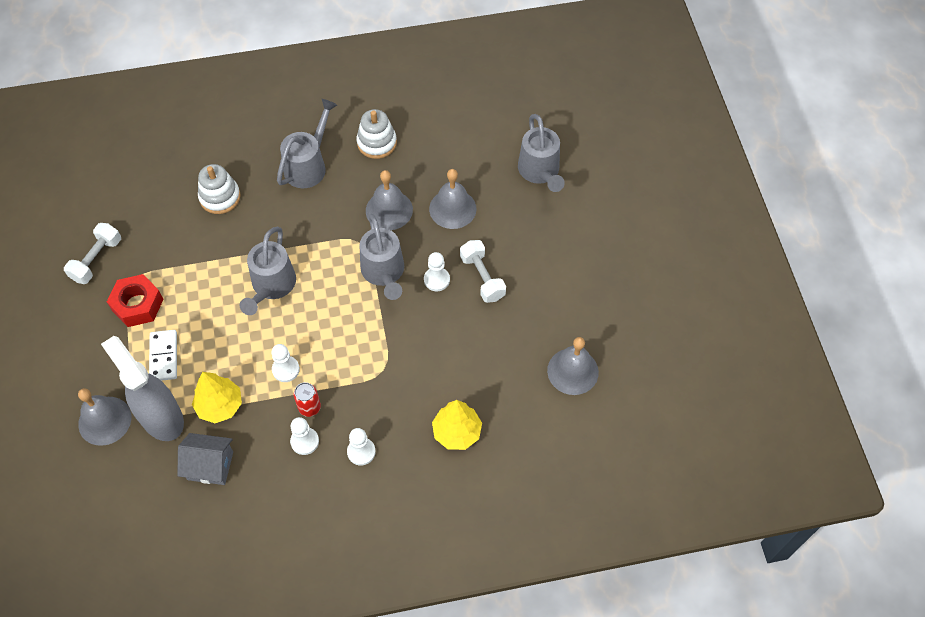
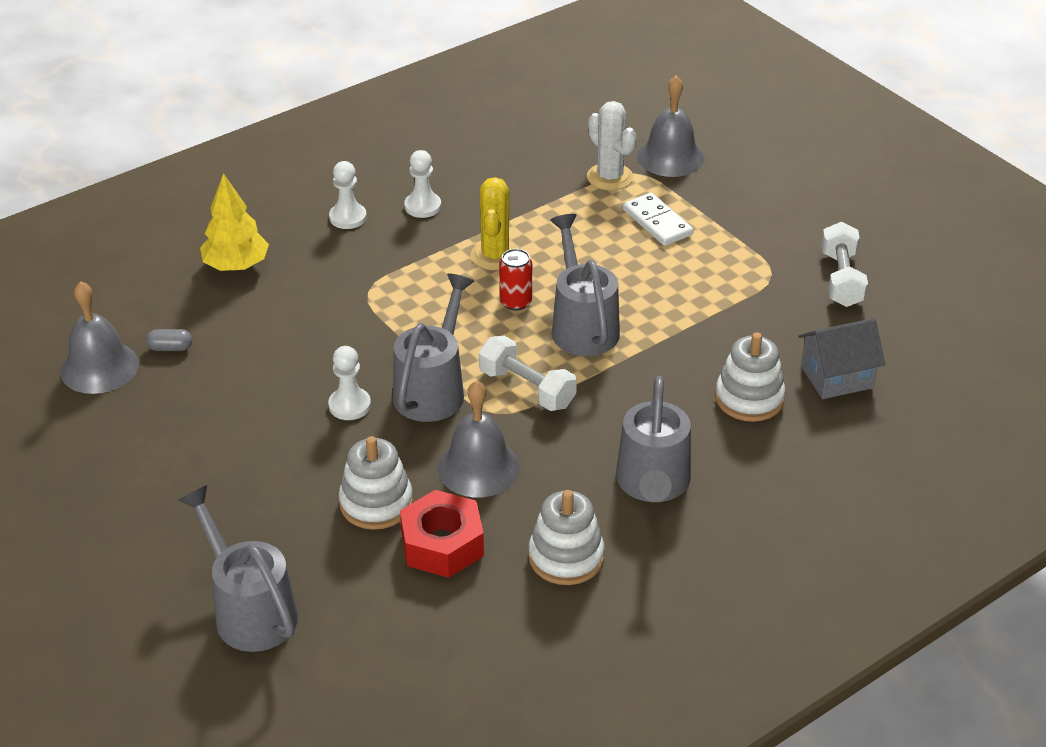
camera: 155 degrees right, 20 degrees down
grey spray bottle [101,336,184,441] -> white cactus [587,101,637,190]
red nut [107,274,164,327] -> red nut moved to [400,490,484,578]
grey house [177,433,233,485] -> grey house moved to [798,318,885,399]
yellow tree [192,372,242,423] -> none
white pawn [271,344,300,382] -> yellow cactus [471,177,518,270]
red can [293,382,321,417] -> red can moved to [499,249,532,311]
grey watering can [359,214,404,300] -> grey watering can turned 60 degrees clockwise [393,273,474,422]
grey bell [429,169,476,229] -> white stacking toy [339,436,413,530]
white dumbbell [460,240,506,303] -> white dumbbell moved to [479,336,577,411]
none -> grey capsule [146,329,192,351]

